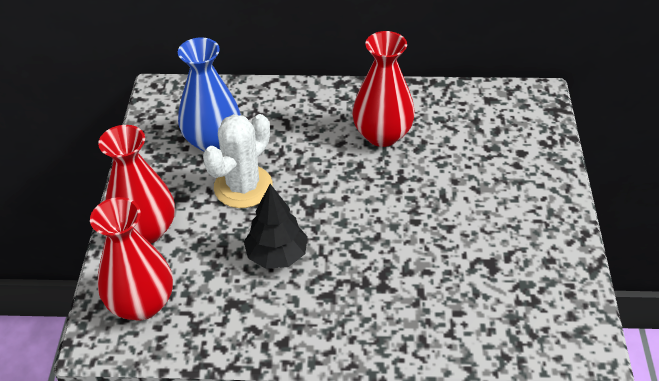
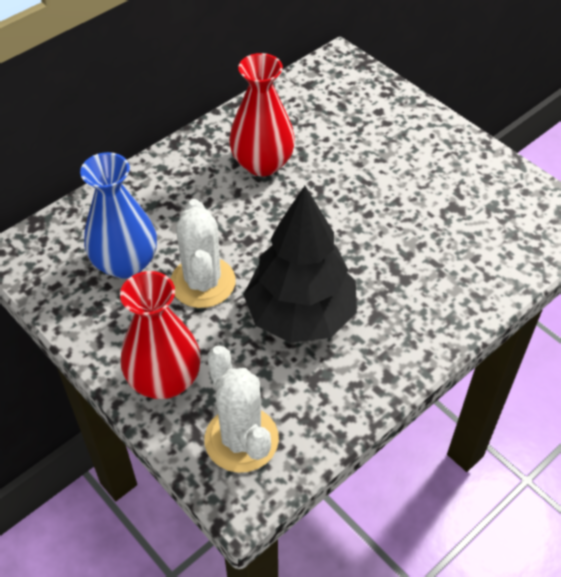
camera: 45 degrees left, 5 degrees up
red vase [90,197,173,321] -> white cactus [204,346,279,473]
black tree [244,184,308,269] -> black tree [243,186,357,343], size x1.65

